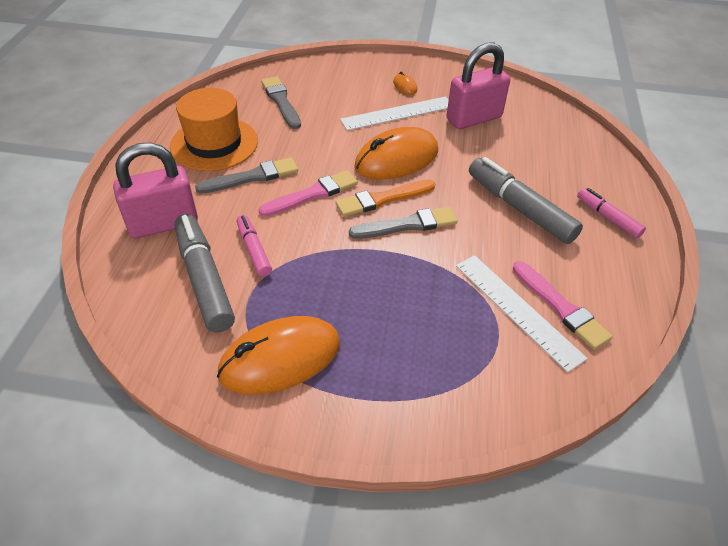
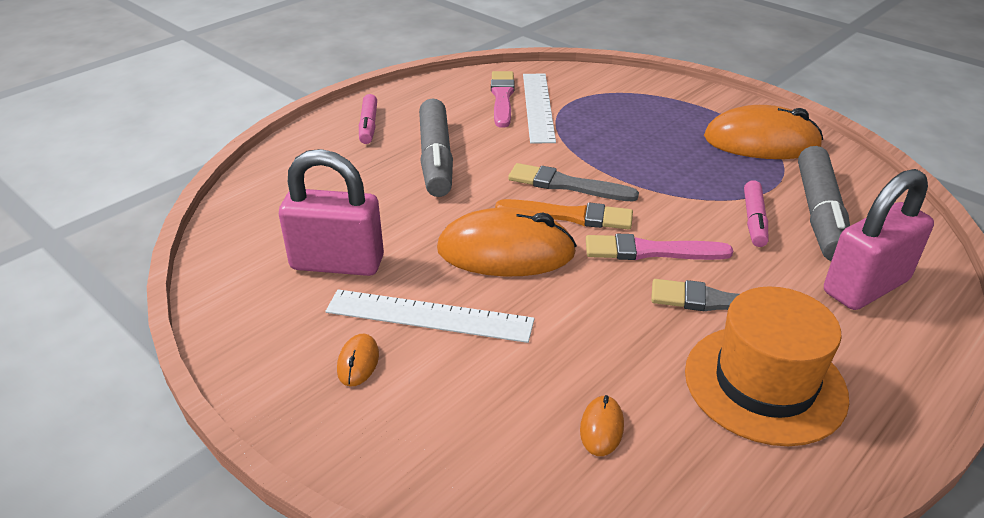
camera: 145 degrees left, 10 degrees down
pink padlock [113,143,198,239] -> pink padlock turned 45 degrees counterclockwise [824,169,934,310]
grey brush [261,76,301,129] -> orange mouse [580,395,624,456]

